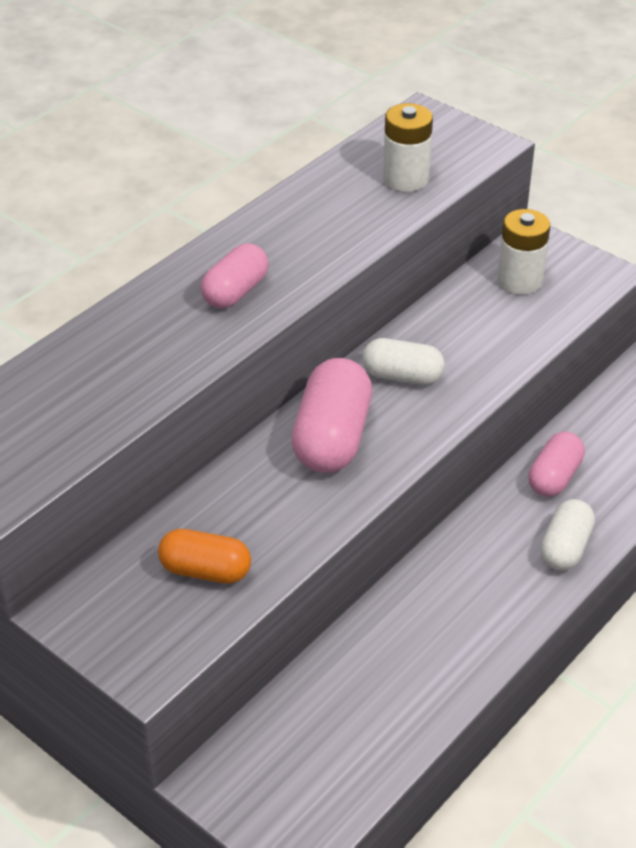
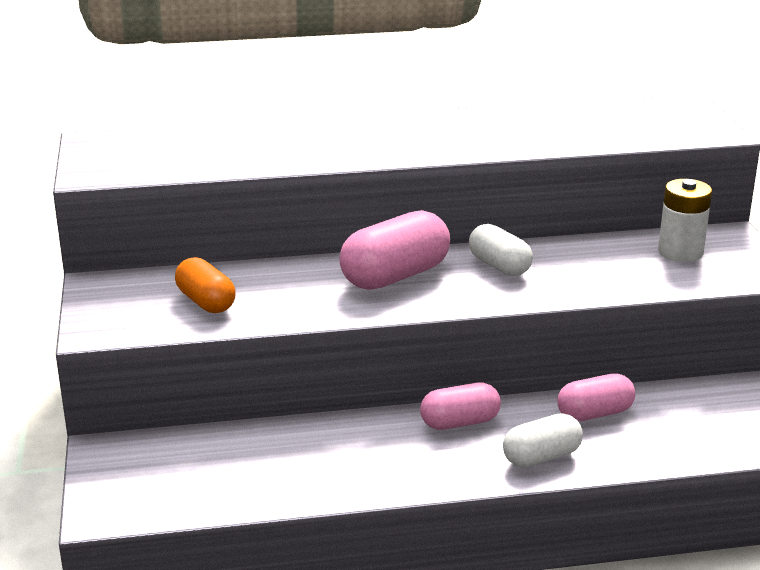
camera: 40 degrees right, 15 degrees down
pink capsule [201,243,269,308] -> pink capsule moved to [420,383,501,430]
white battery [383,103,433,192] -> none

